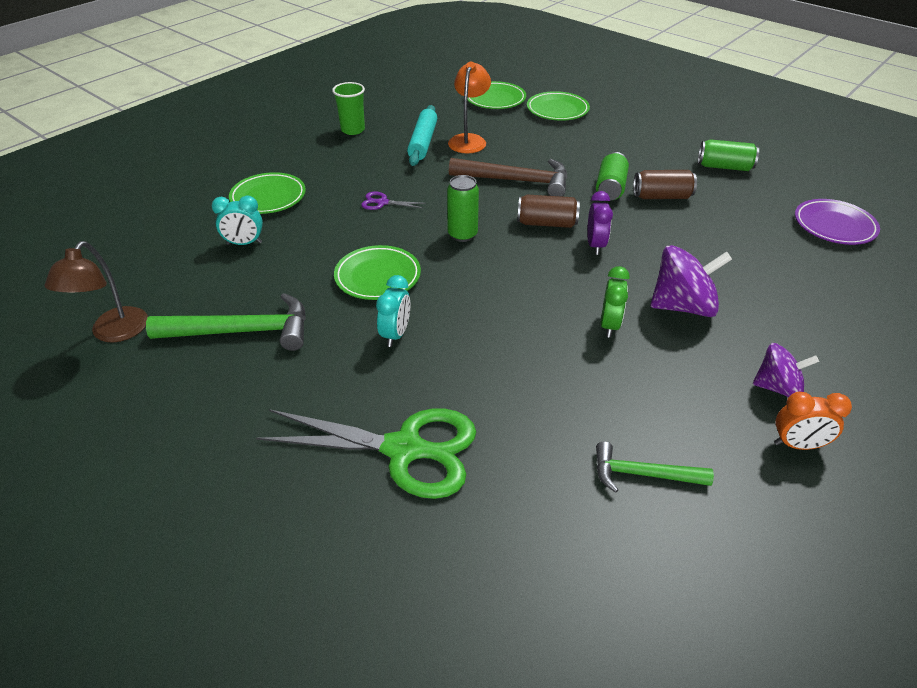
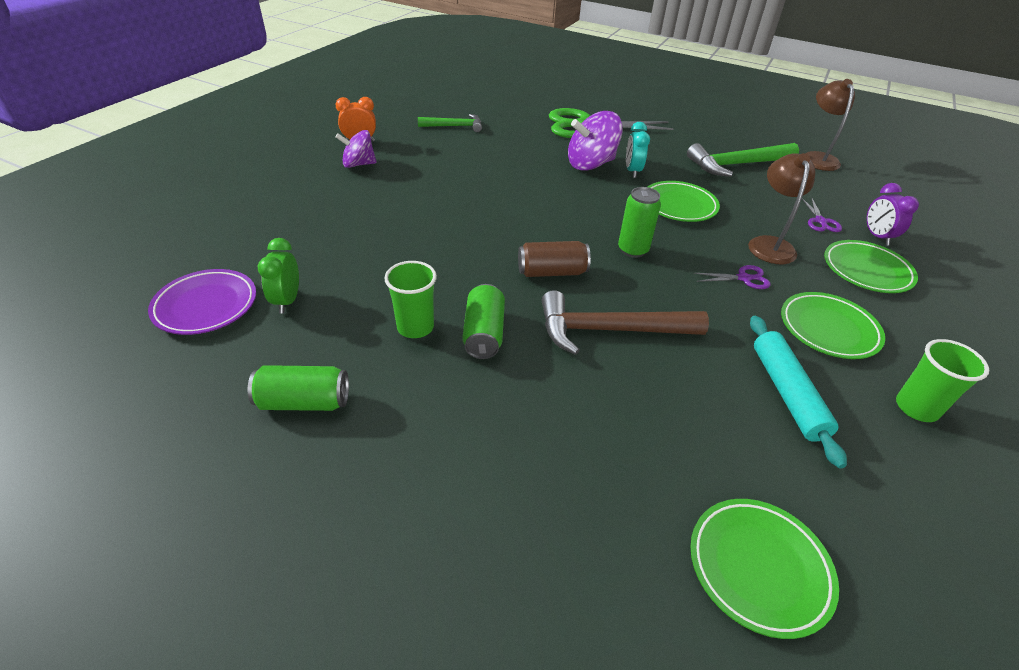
camera: 165 degrees right, 0 degrees up
turquoise clock [212,195,263,245] -> purple scissors [802,197,842,232]
orange lamp [448,62,491,153] -> none
green plate [527,91,590,121] -> green plate moved to [781,292,885,359]
purple clock [587,191,613,255] -> purple clock moved to [866,183,919,245]
green clock [601,266,630,338] -> green clock moved to [258,238,299,314]
brown can [633,170,697,199] -> green cup [384,261,437,338]
purple spinning top [651,245,732,317] -> purple spinning top moved to [568,111,623,171]
none -> brown lamp [748,153,815,264]

